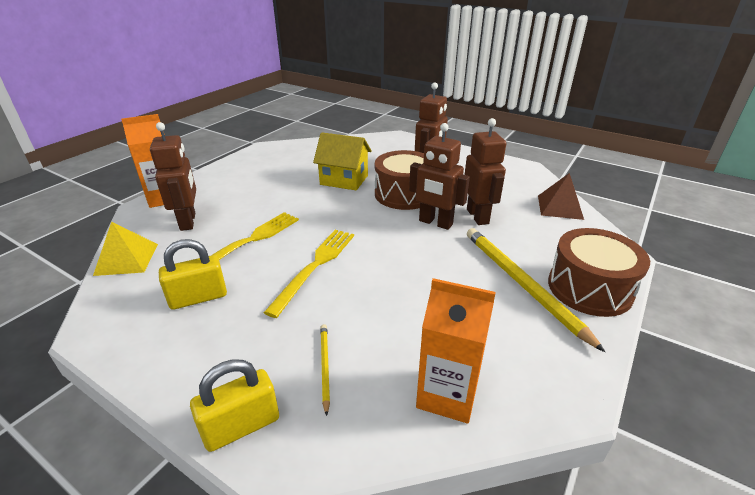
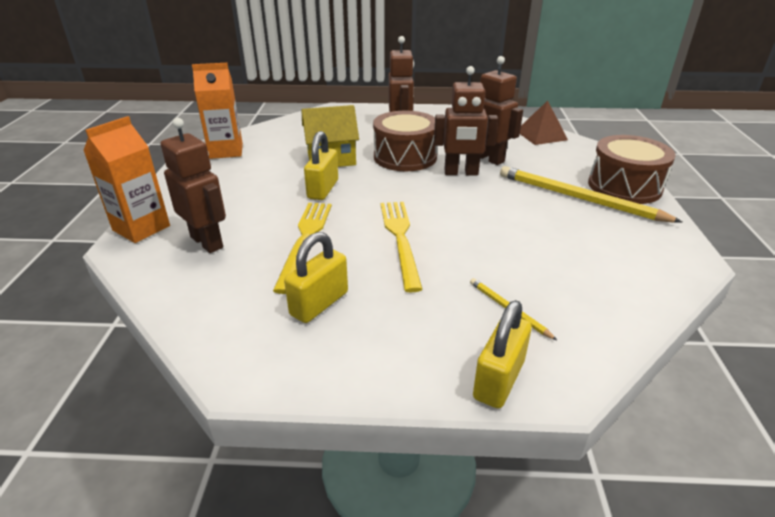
camera: 30 degrees left, 0 degrees up
yellow pyramid [93,222,158,276] -> none
orange carton [416,278,496,424] -> orange carton moved to [192,63,243,159]
none -> yellow padlock [304,131,338,200]

